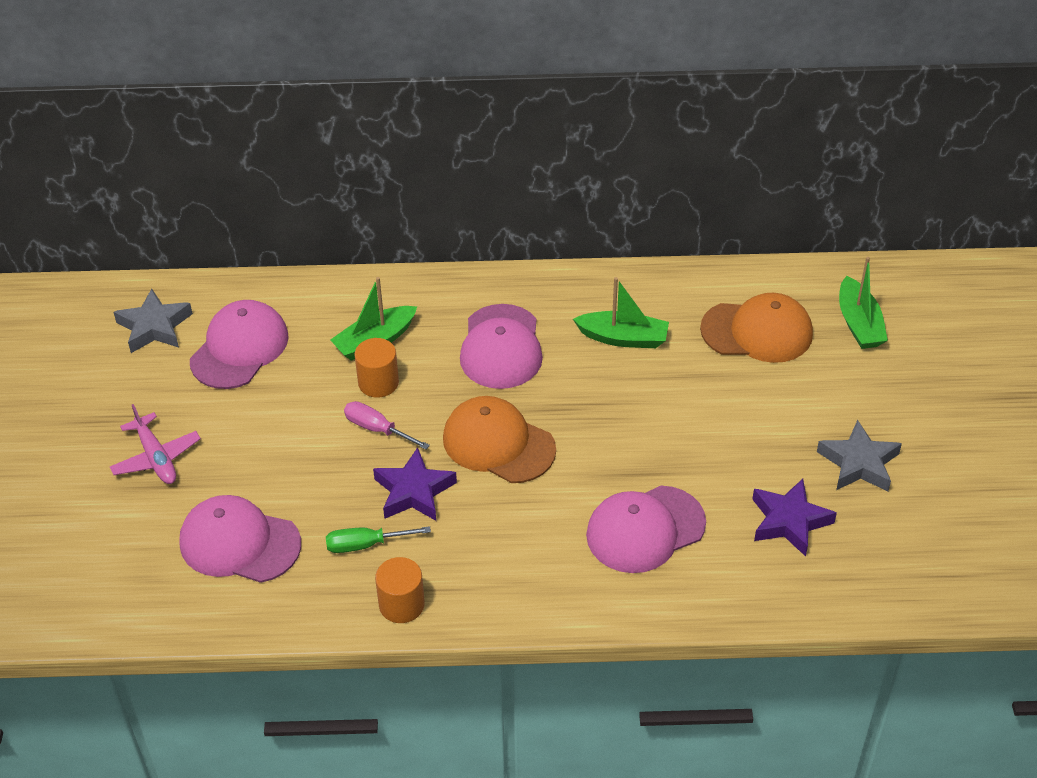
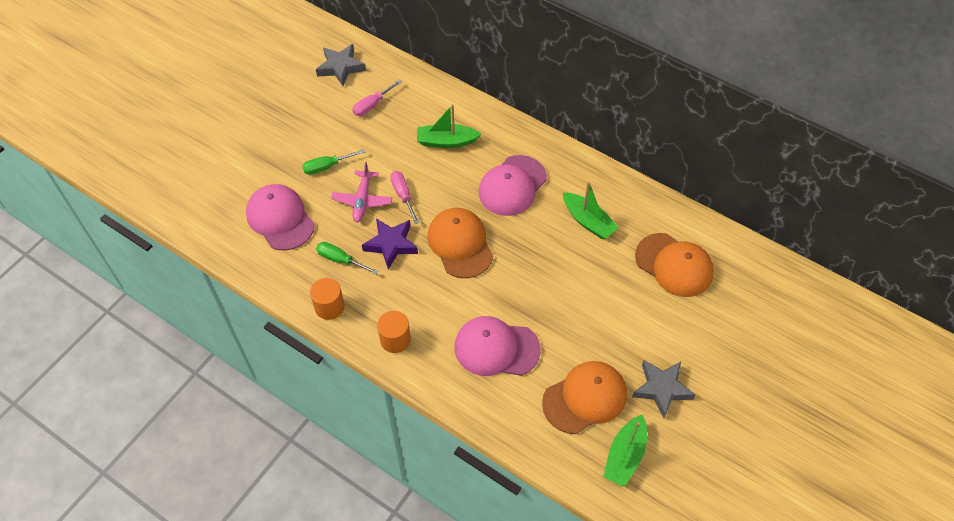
camera: 35 degrees right, 10 degrees up
pink plane [110,404,201,484] -> pink plane moved to [331,162,393,222]
pink cap [190,300,289,389] -> pink screwdriver [352,79,402,116]
orange cylinder [354,338,399,398] -> orange cylinder moved to [377,311,411,353]
purple star [752,479,837,556] -> orange cap [542,361,627,434]
green boat [839,257,888,349] -> green boat moved to [603,415,647,487]
none -> green screwdriver [302,149,365,175]

